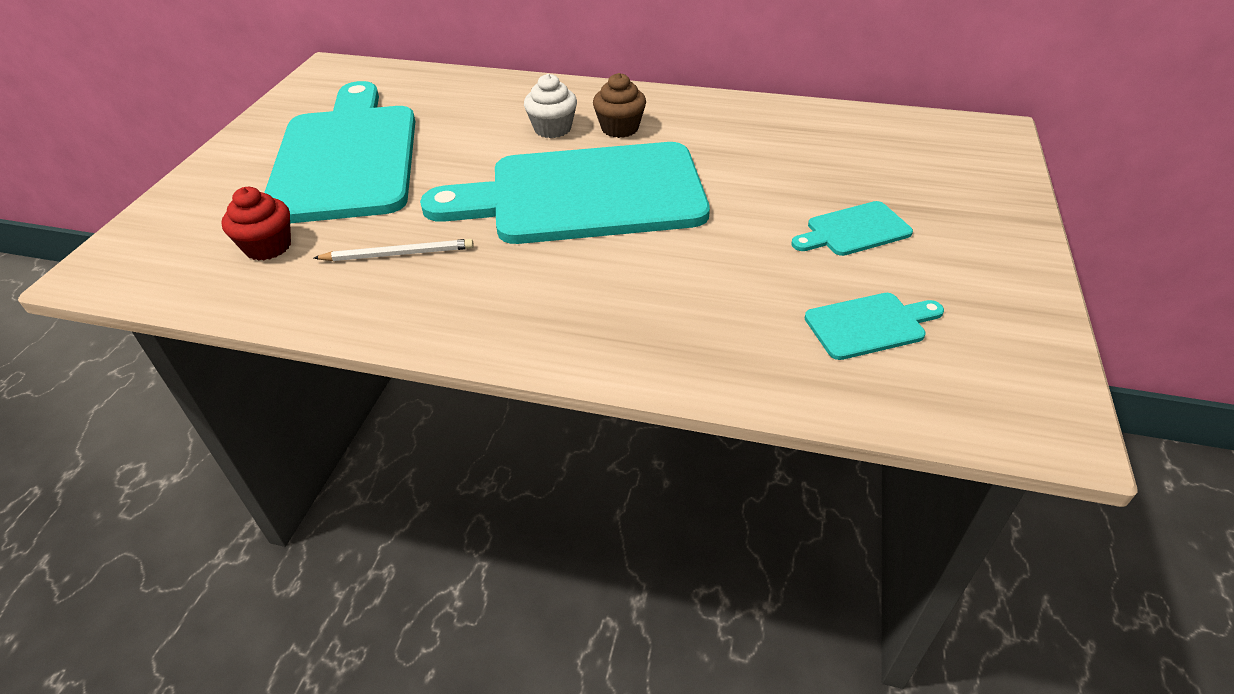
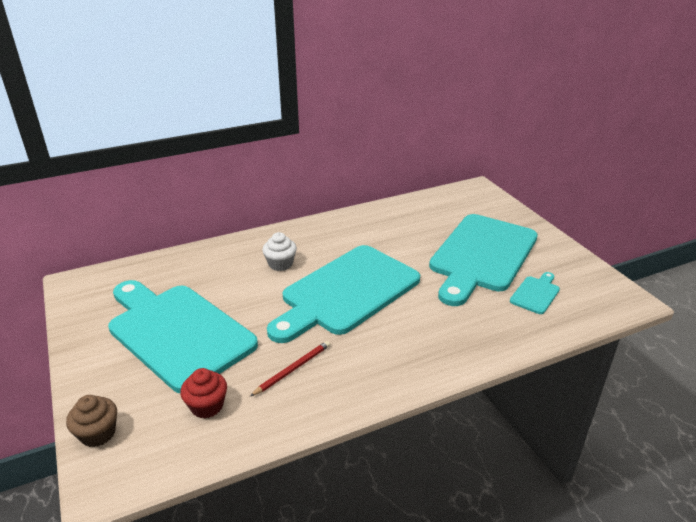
camera: 40 degrees left, 10 degrees down
white pencil [314,239,474,261] -> red pencil [250,341,330,396]
brown cupcake [593,73,646,138] -> brown cupcake moved to [66,395,117,447]
turquoise cutting board [791,201,913,256] -> turquoise cutting board [429,214,538,306], size x2.46

